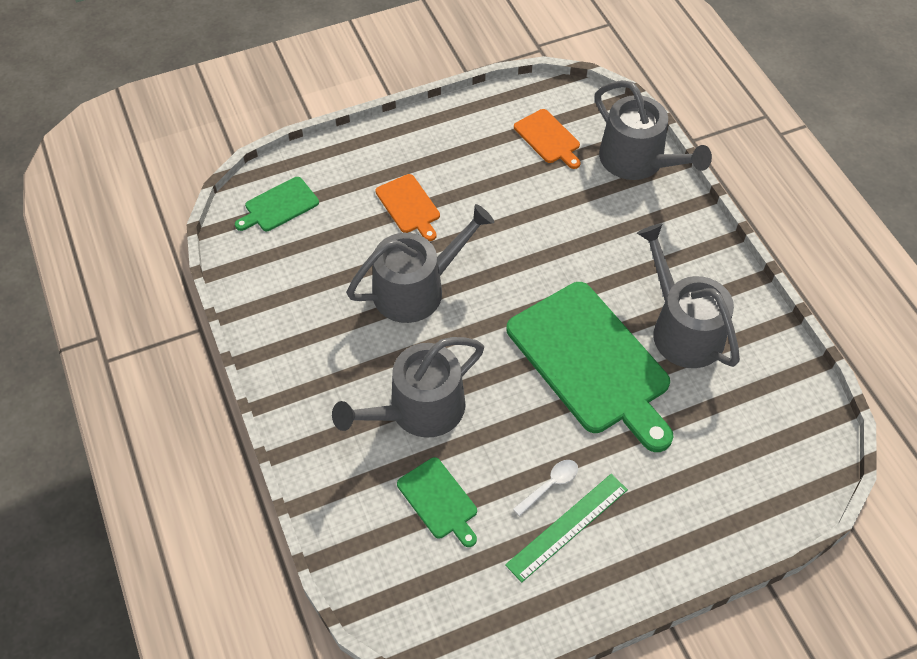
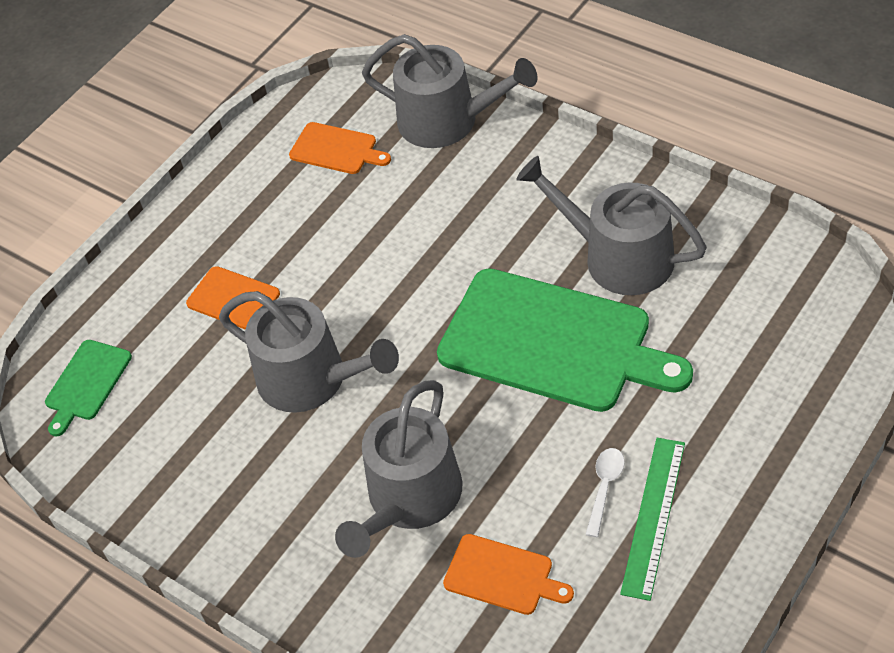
camera: 25 degrees left, 5 degrees down
grey watering can [346,204,494,323] -> grey watering can turned 90 degrees clockwise [219,291,399,413]
green cutting board [397,457,477,547] -> orange cutting board [443,534,574,615]

